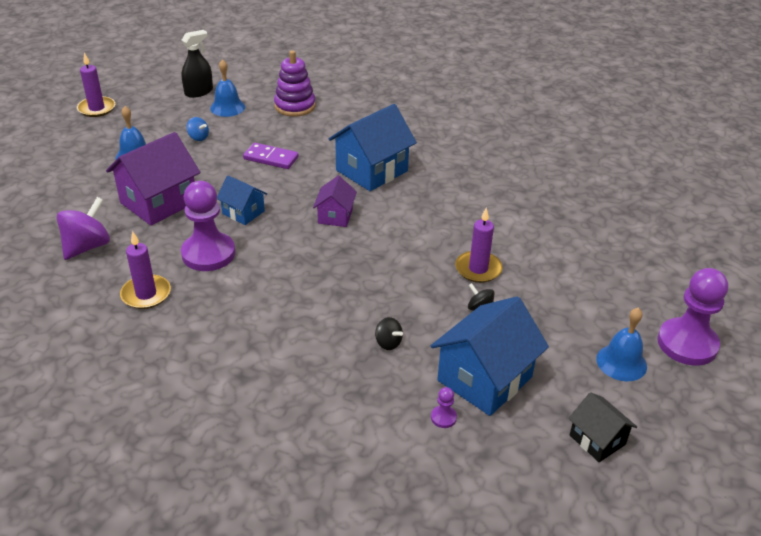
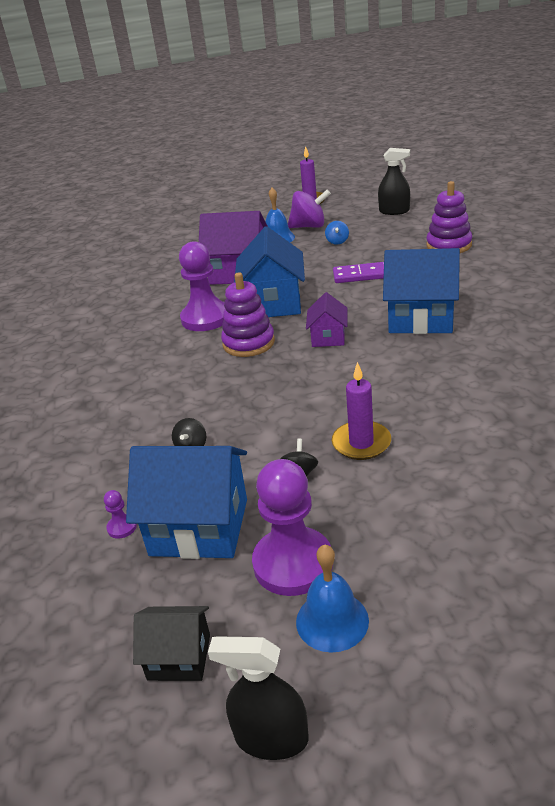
camera: 60 degrees right, 5 degrees down
purple spinning top [56,197,110,260] -> purple spinning top moved to [288,190,331,228]
purple candle [120,231,171,309] -> none
blue bell [210,59,245,117] -> none
blue house [217,176,267,225] -> blue house [234,226,305,317], size x1.84
purple domino [243,143,299,169] -> purple domino turned 75 degrees counterclockwise [333,262,384,283]
purple house [313,176,357,227] -> purple house turned 60 degrees counterclockwise [306,292,347,347]
black house [568,392,637,462] -> black house turned 75 degrees clockwise [133,606,210,681]
purple pawn [657,268,728,366] -> purple pawn moved to [252,459,333,596]
none -> black spray bottle [208,636,309,760]
none -> purple stacking toy [221,272,275,357]

